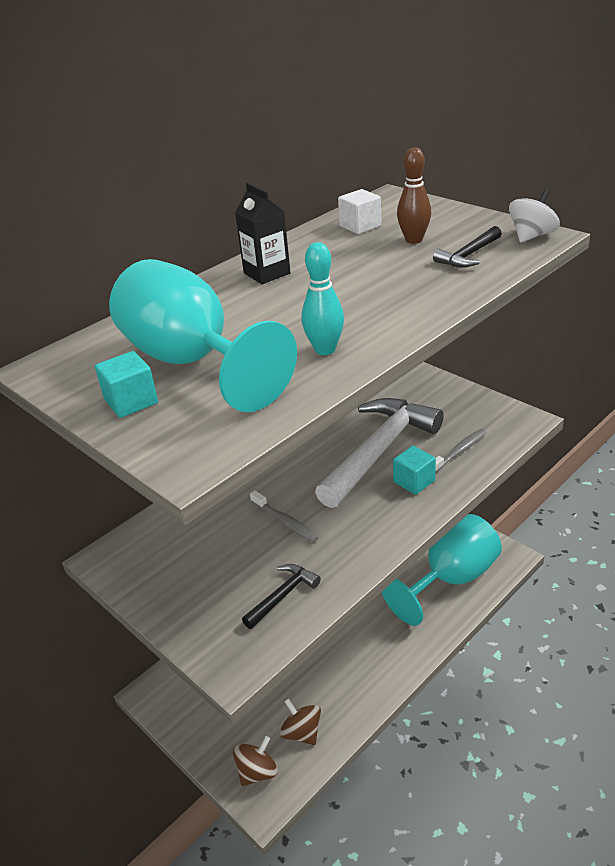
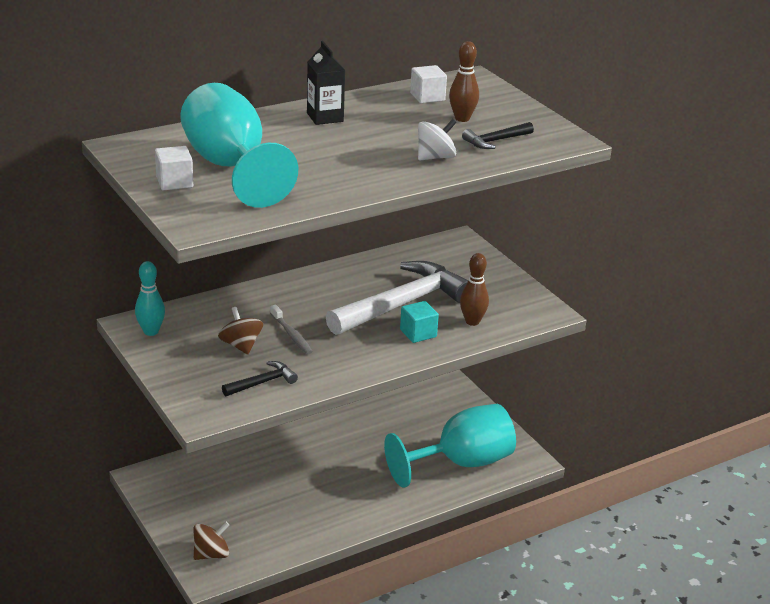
camera: 10 degrees right, 5 degrees down
turquoise cube [95,351,158,418] -> white cube [155,146,193,191]
brown spinning top [280,698,321,745] -> brown spinning top moved to [218,307,263,354]
turquoise bowling pin [302,242,344,355] -> turquoise bowling pin moved to [135,261,165,336]
grey toothbrush [435,429,486,473] -> brown bowling pin [460,253,489,326]
white spinning top [509,190,560,243] -> white spinning top moved to [418,119,457,160]

